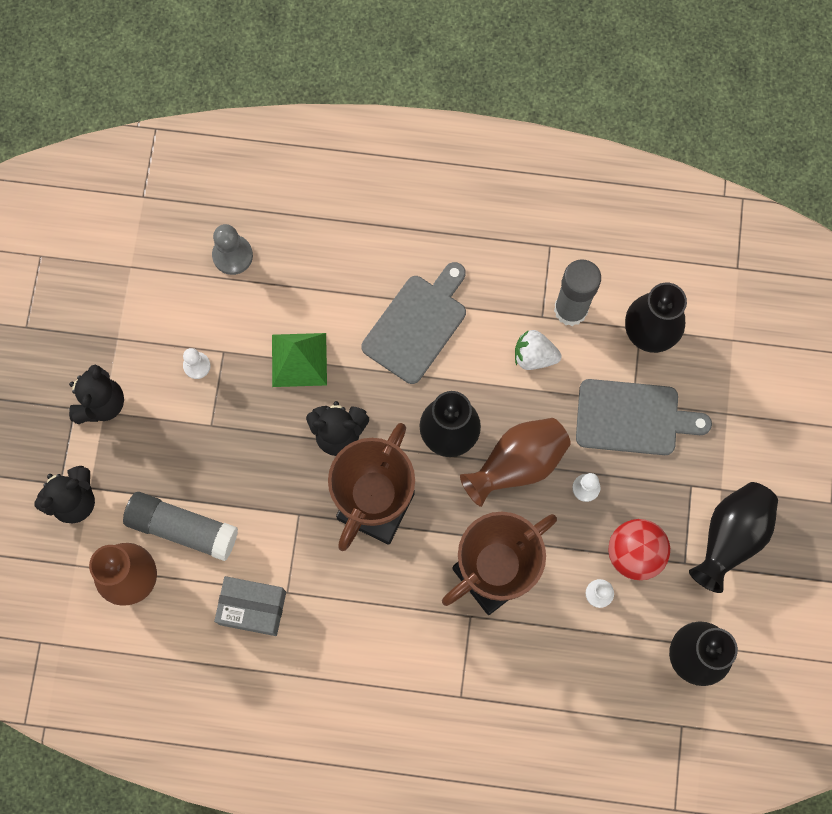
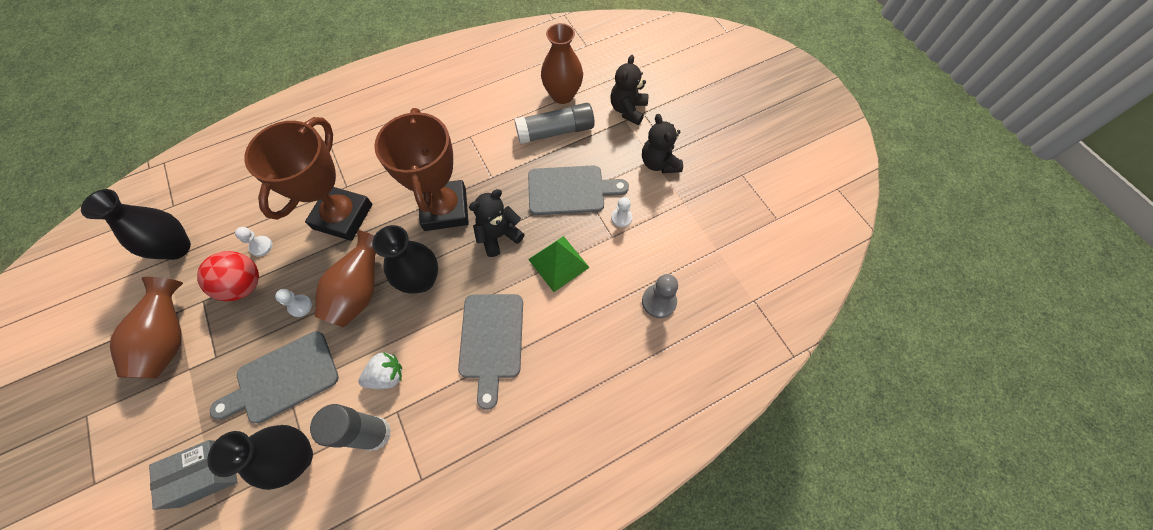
camera: 145 degrees right, 10 degrees down
grey box [214,576,286,636] -> grey box moved to [149,440,237,510]
black vase [689,482,778,593] -> brown vase [110,277,183,378]
none -> grey cutting board [528,165,629,215]

